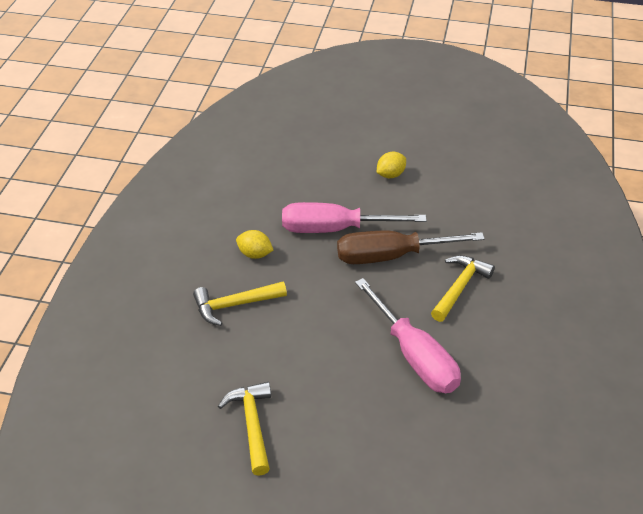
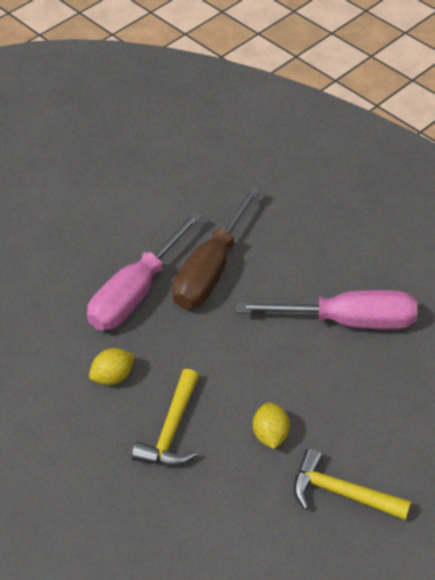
camera: 55 degrees left, 5 degrees up
yellow lemon [377,152,406,178] -> yellow lemon moved to [253,402,290,449]
yellow hammer [431,255,495,322] -> none

